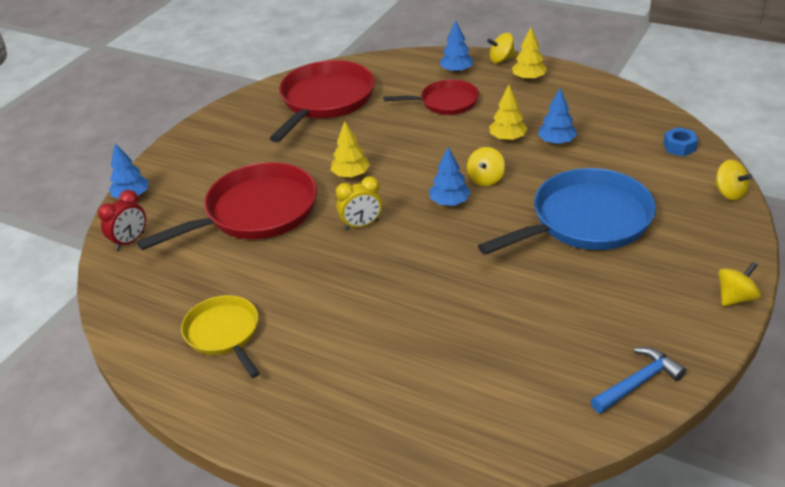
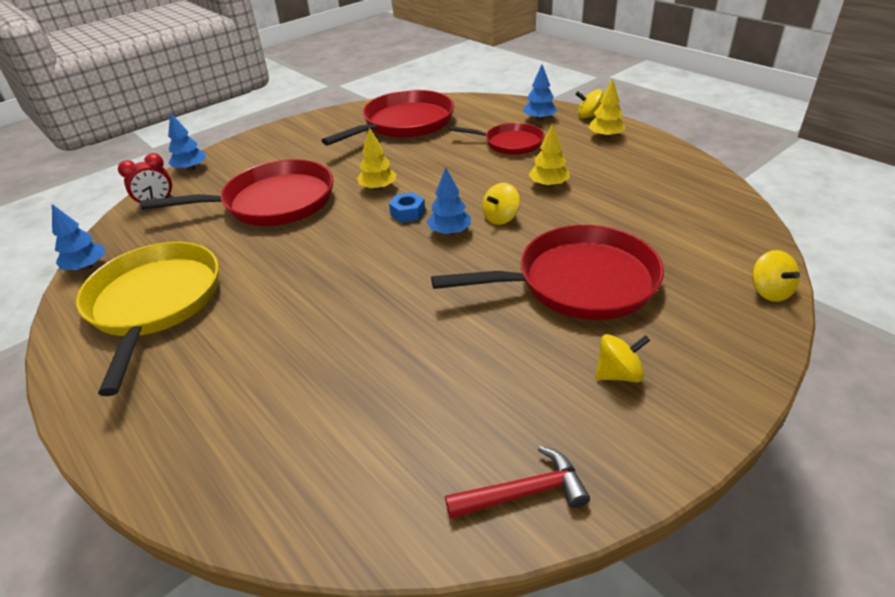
camera: 20 degrees right, 0 degrees up
yellow pan [181,295,260,378] -> yellow pan [76,242,219,396], size x1.70
yellow clock [335,176,382,230] -> none
blue pan [478,168,656,255] -> red pan [431,225,664,320]
blue tree [538,88,577,145] -> blue tree moved to [52,204,105,270]
blue hammer [591,347,686,413] -> red hammer [445,446,590,519]
blue nut [663,127,698,157] -> blue nut moved to [389,192,425,223]
yellow spinning top [718,262,761,307] -> yellow spinning top moved to [595,334,650,382]

